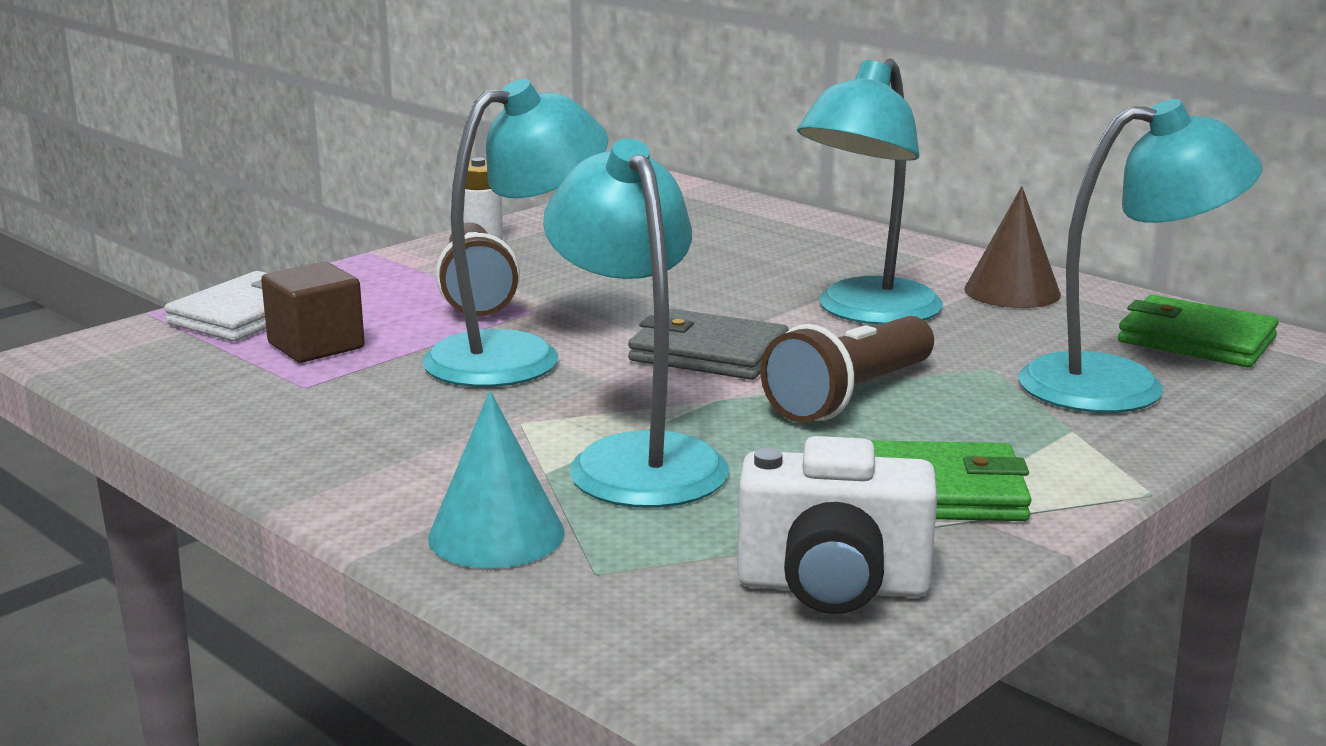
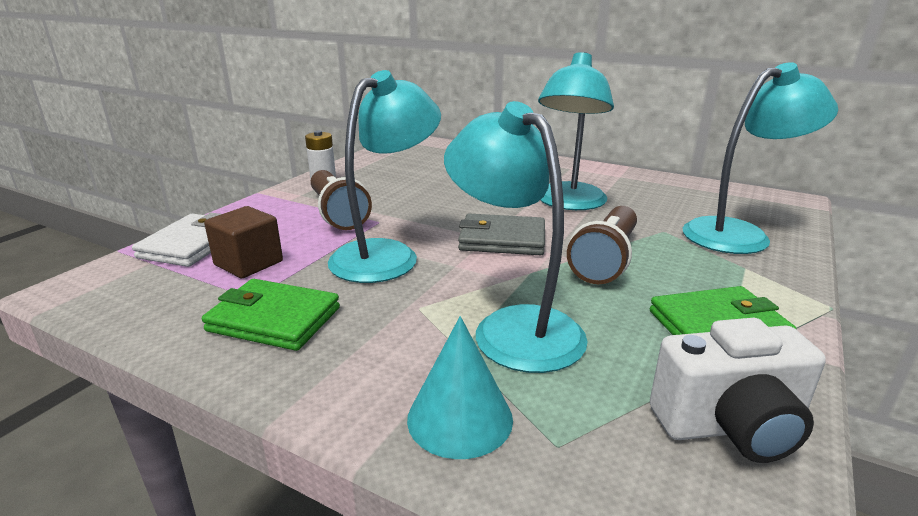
camera: 15 degrees left, 5 degrees up
brown cone [964,186,1061,308] -> none
green wallet [1118,295,1279,367] -> green wallet moved to [202,279,340,351]

